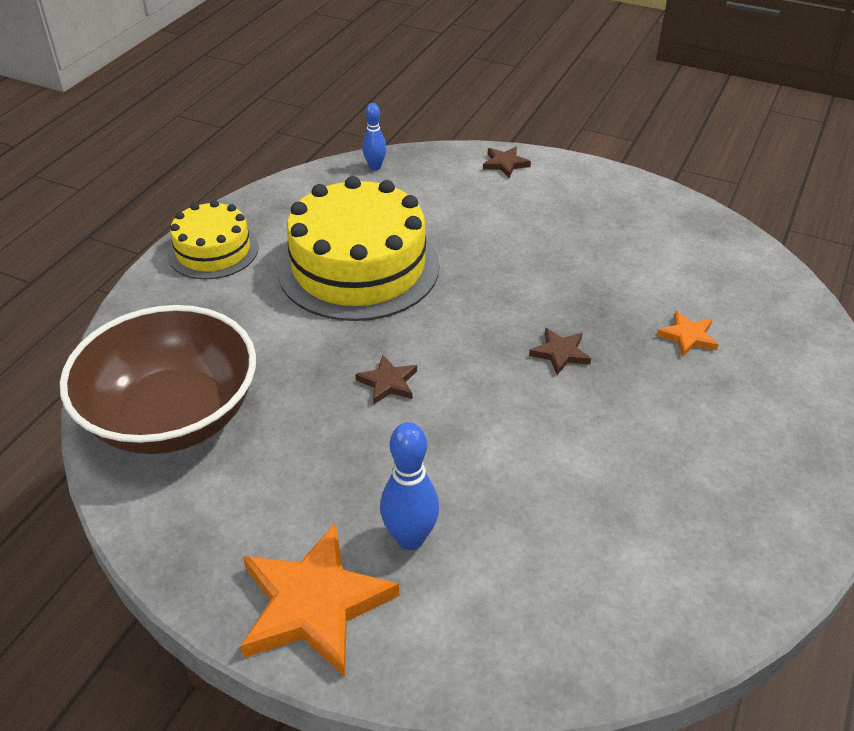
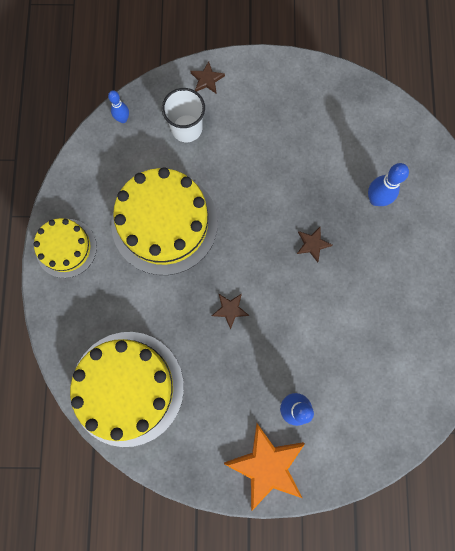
camera: 25 degrees left, 35 degrees up
brown bowl [60,305,256,454] -> yellow cake [70,332,184,447]
orange star [656,311,719,357] -> blue bowling pin [368,163,409,206]
none -> white cup [162,88,205,142]

